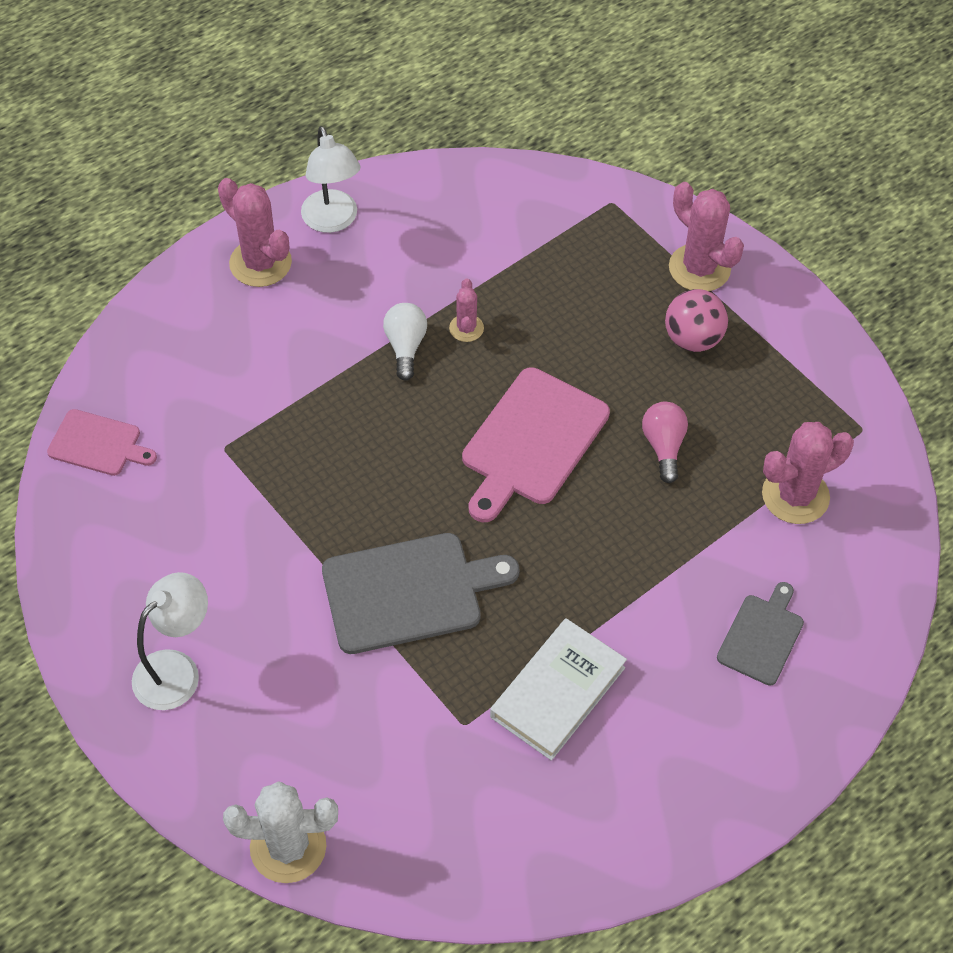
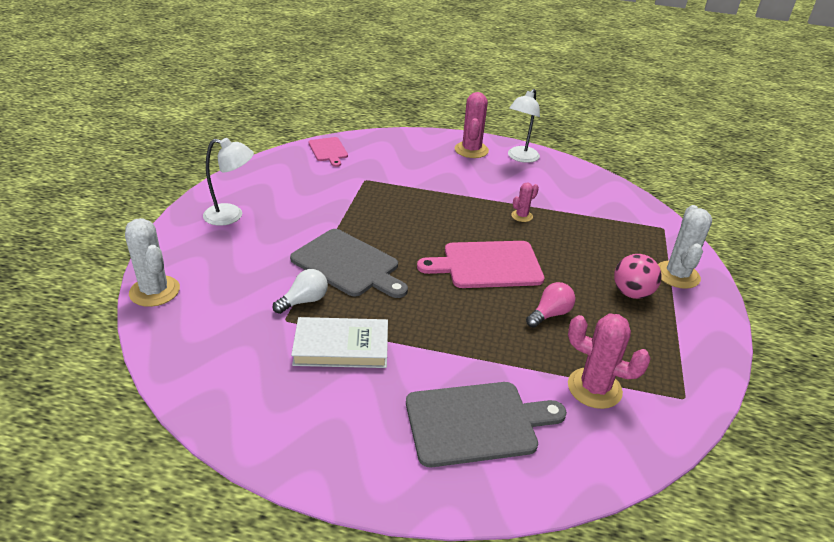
camera: 50 degrees right, 20 degrees down
white light bulb [383,303,427,381] -> white light bulb moved to [273,269,328,314]
pink cactus [669,182,744,291] -> white cactus [658,205,712,289]
grey cutting board [717,582,804,686] -> grey cutting board [406,382,567,467], size x1.73

